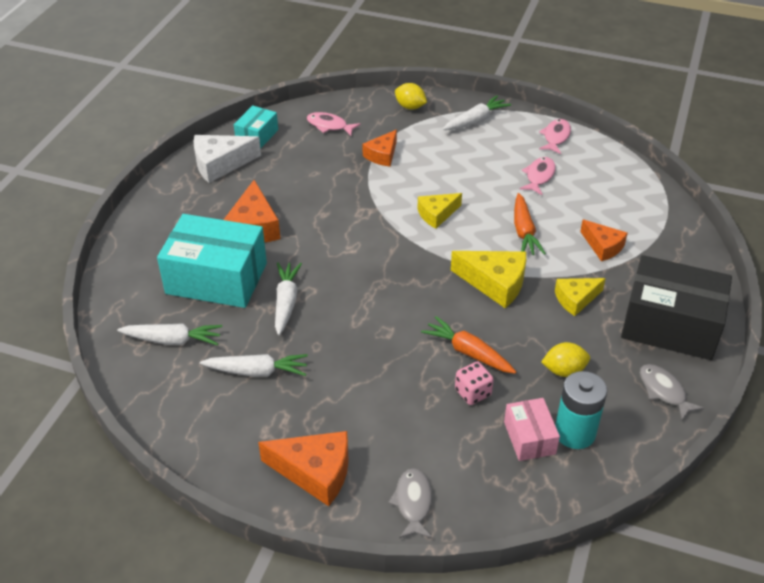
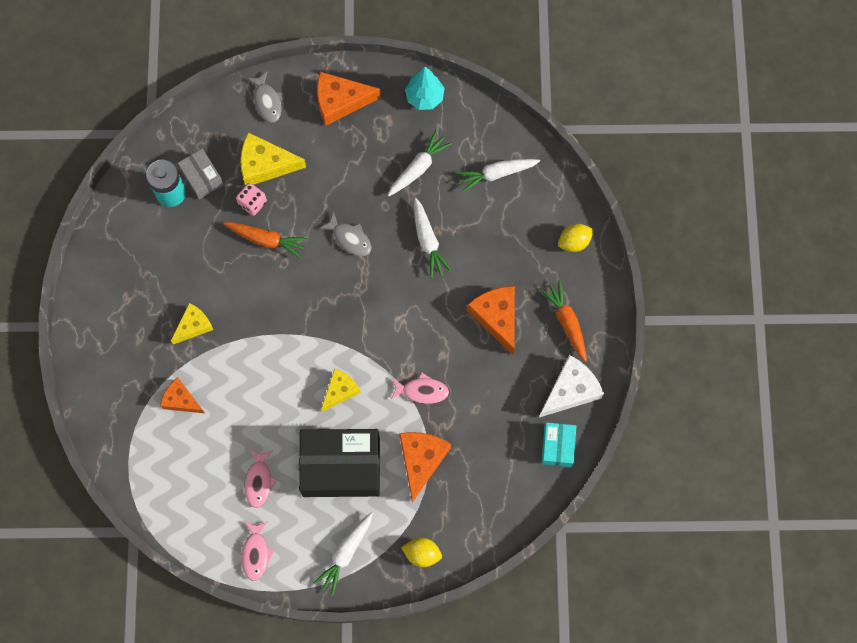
camera: 160 degrees right, 30 degrees up
turquoise box [157,214,267,308] -> none
white carrot [200,354,308,377] -> white carrot turned 150 degrees clockwise [388,130,452,196]
pink fish [307,112,361,136] -> pink fish moved to [391,373,449,404]
orange cheese [362,130,397,167] -> orange cheese [399,432,451,502], size x1.54
yellow cheese [451,251,526,308] -> yellow cheese moved to [240,132,306,185]
pink box [504,398,560,461] -> grey box [178,149,224,199]
orange carrot [514,193,546,255] -> orange carrot moved to [540,280,587,362]
yellow lemon [541,342,590,377] -> yellow lemon moved to [558,224,594,252]
black box [621,255,732,360] -> black box moved to [299,429,380,497]
grey fish [640,364,704,420] -> grey fish moved to [319,212,371,256]
none -> turquoise tree [405,67,444,110]

